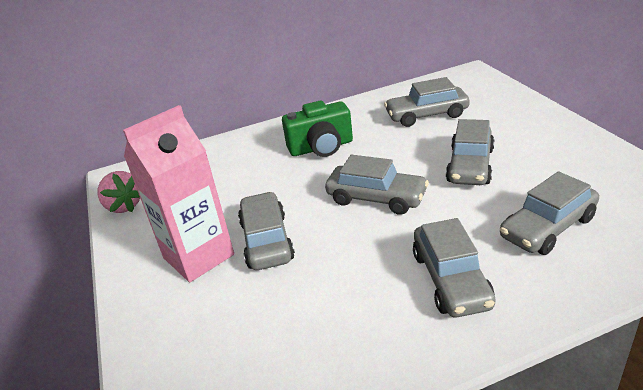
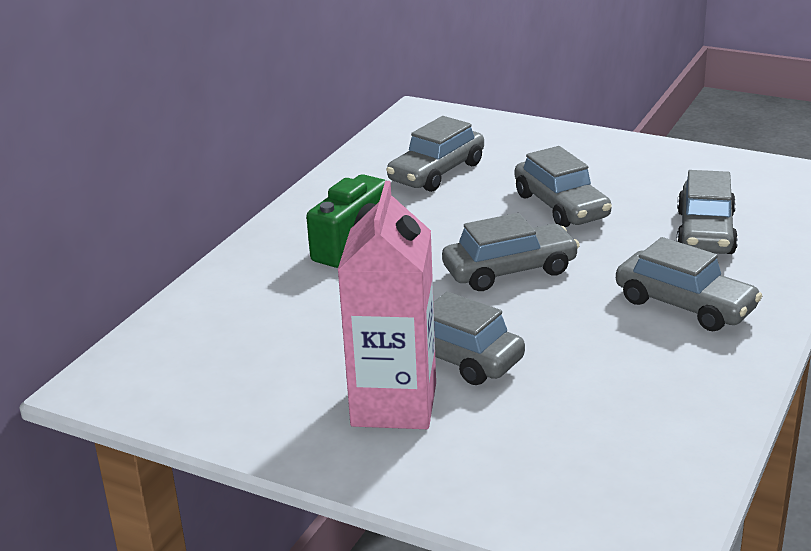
camera: 45 degrees left, 5 degrees down
pink strawberry [97,171,140,213] -> none

